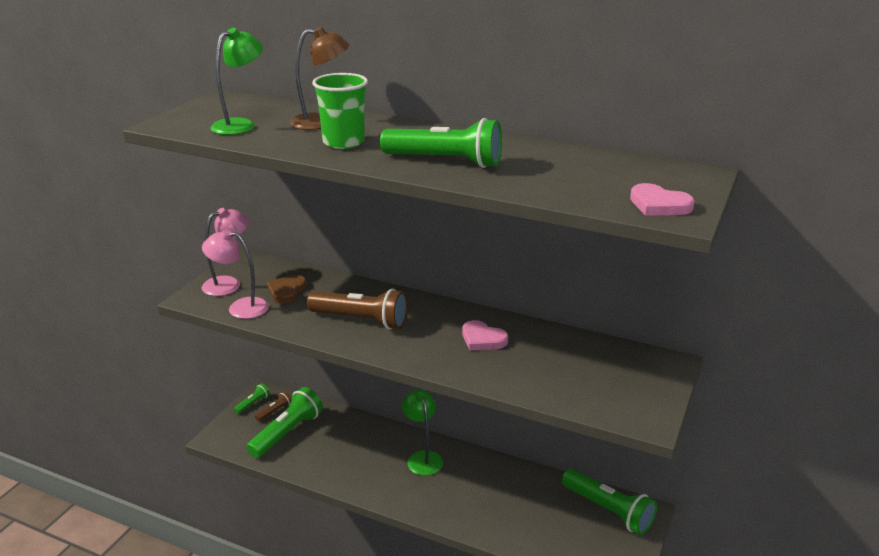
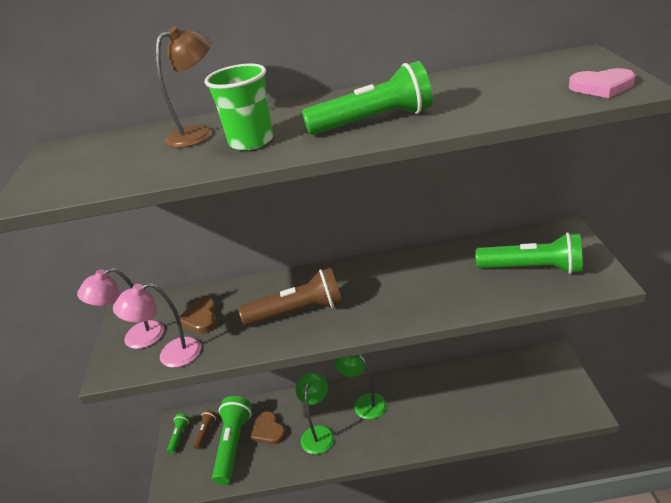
camera: 25 degrees left, 5 degrees up
pink lamp [202,208,249,296] -> pink lamp turned 135 degrees counterclockwise [77,268,164,349]
green lamp [210,28,263,135] -> green lamp moved to [296,372,335,454]
pink heart [462,320,508,350] -> none
green flashlight [562,468,657,535] -> green flashlight moved to [476,232,583,274]
none -> brown heart [250,411,286,445]

